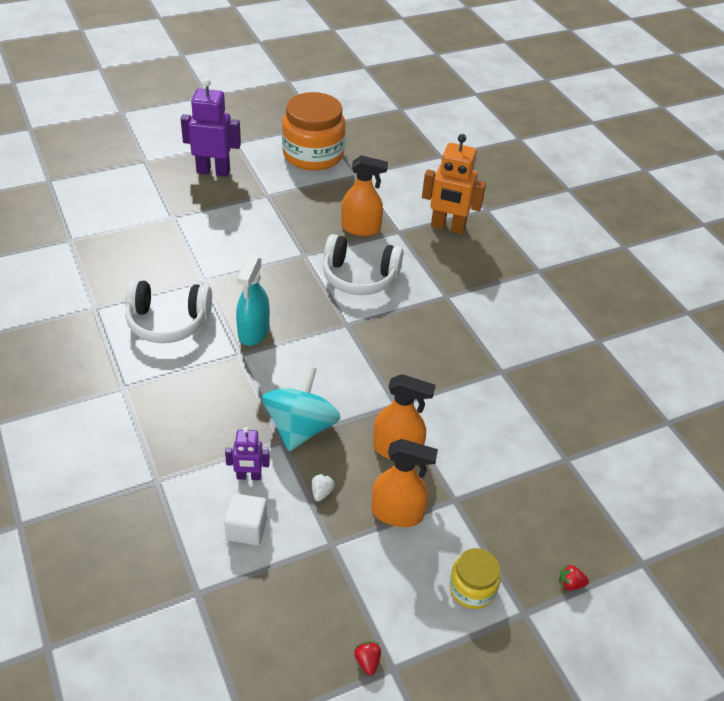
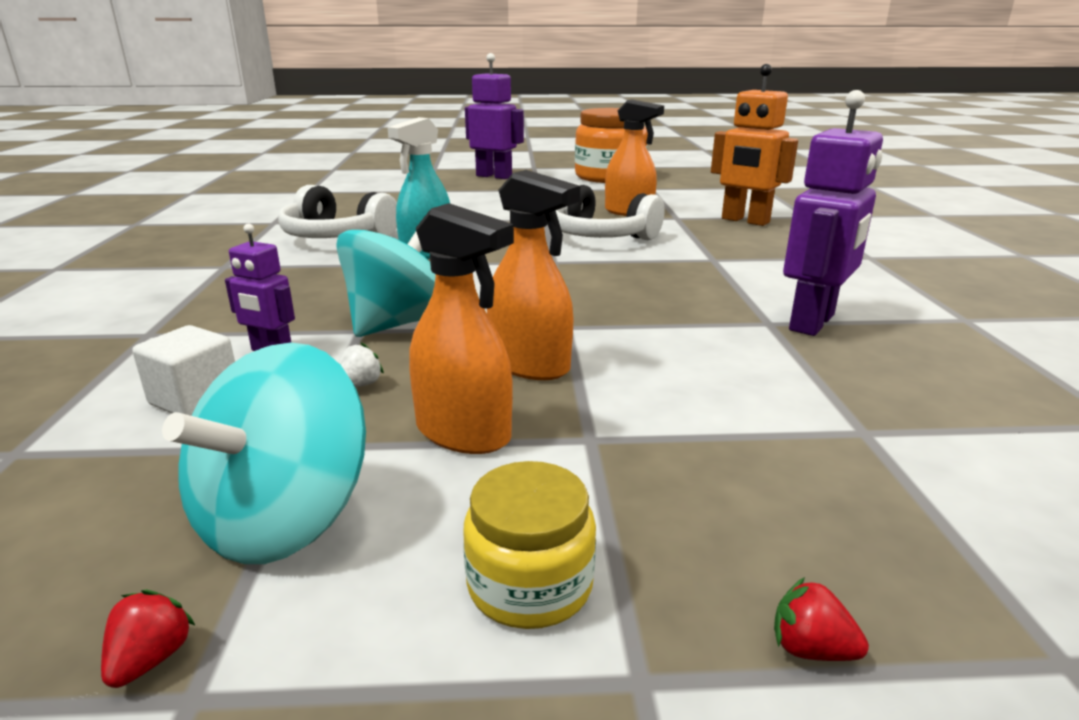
camera: 25 degrees right, 20 degrees down
none -> turquoise spinning top [162,342,366,564]
none -> purple robot [783,90,883,336]

